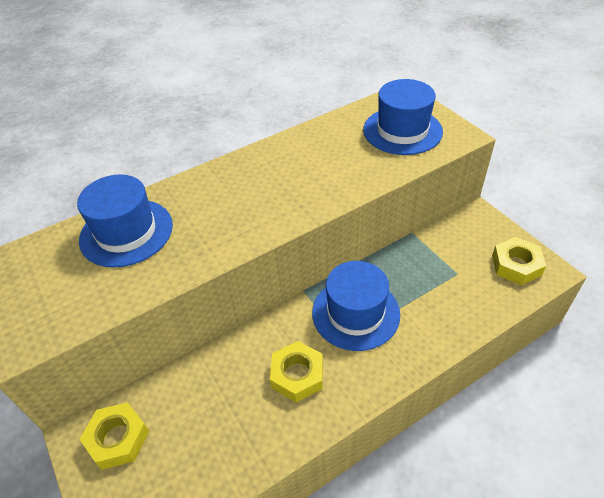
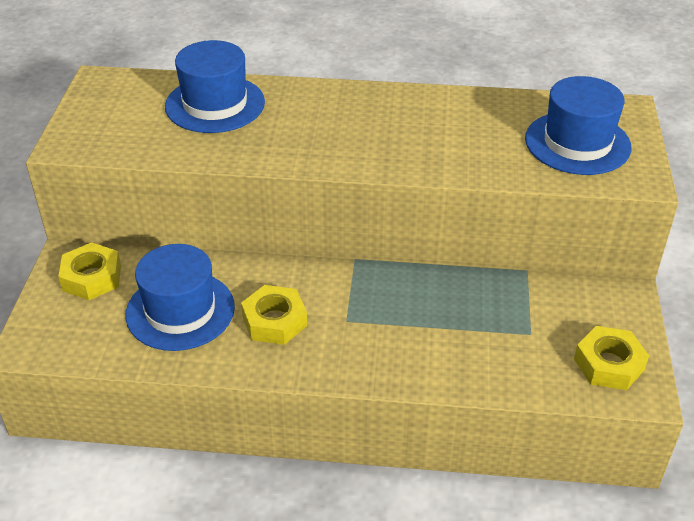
camera: 35 degrees right, 5 degrees down
blue hat [312,261,400,351] -> blue hat moved to [125,244,235,351]

